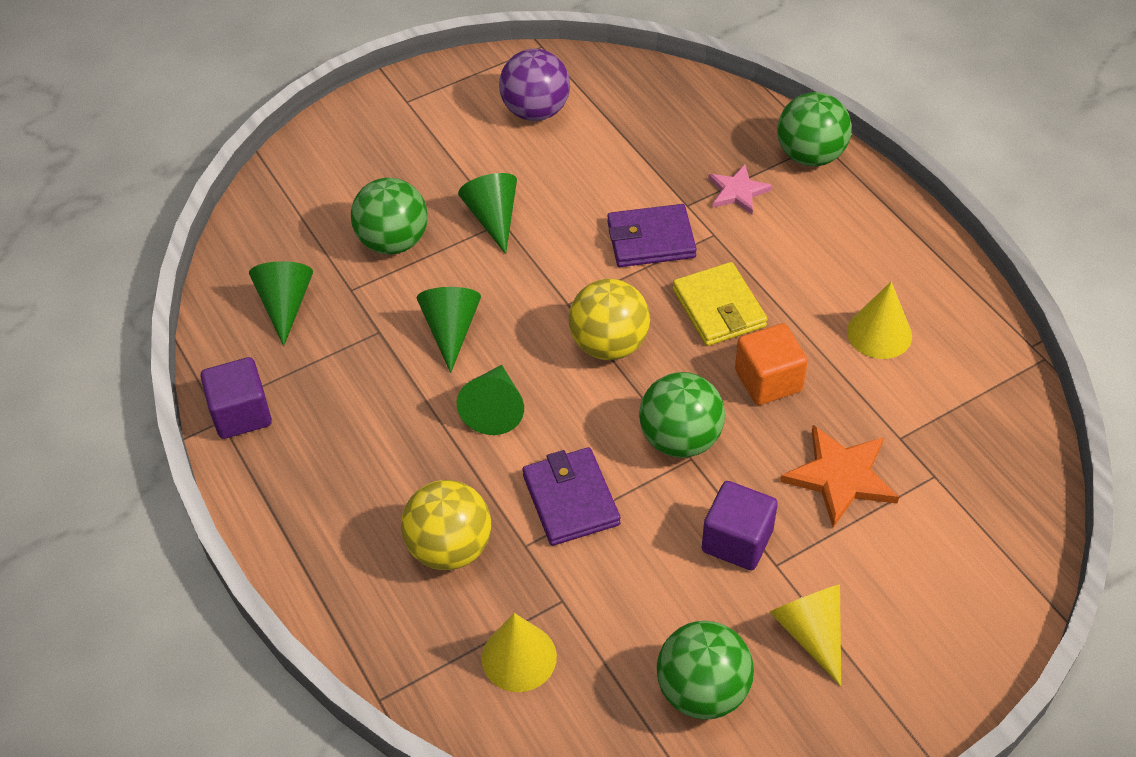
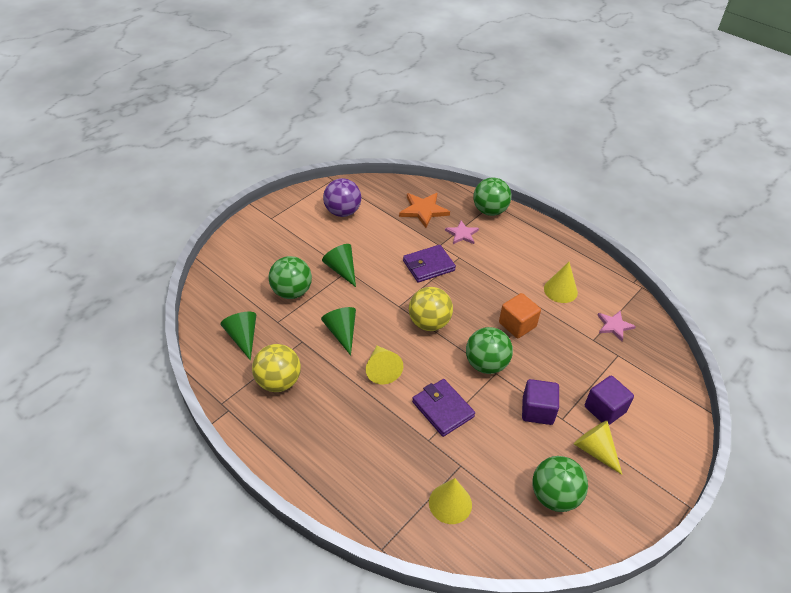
camera: 20 degrees left, 5 degrees down
purple cube [200,357,272,439] -> purple cube moved to [585,376,634,425]
yellow ball [401,480,491,570] -> yellow ball moved to [252,344,301,392]
green cone [457,365,524,435] -> yellow cone [366,346,403,385]
yellow wallet [673,262,767,346] -> none
orange star [780,425,899,528] -> orange star moved to [399,193,450,228]
none -> pink star [597,311,636,341]

